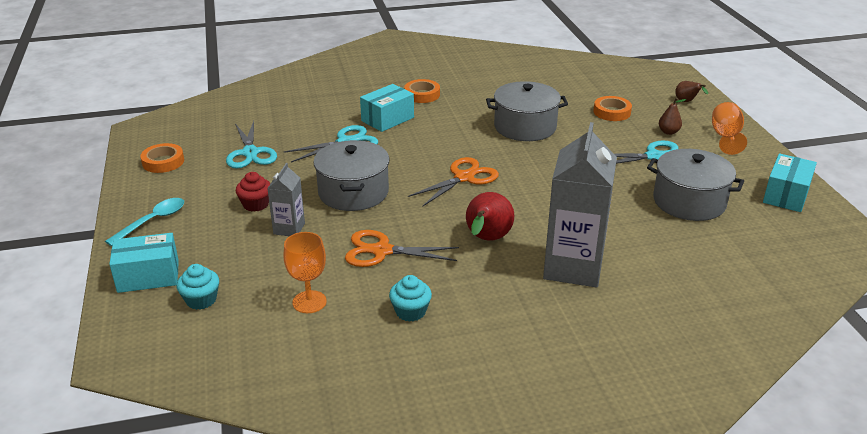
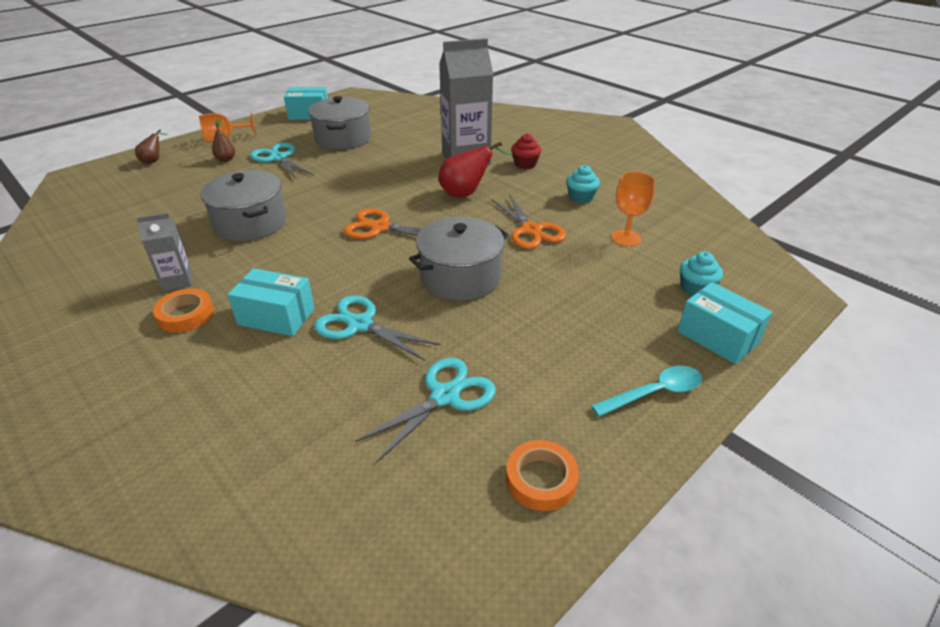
camera: 120 degrees left, 5 degrees up
turquoise spoon [105,198,184,246] -> turquoise spoon turned 150 degrees clockwise [591,366,702,417]
red cupcake [236,172,271,212] -> red cupcake moved to [511,134,541,169]
grey carton [267,163,305,236] -> grey carton moved to [136,213,192,291]
orange tape [594,96,632,121] -> none

